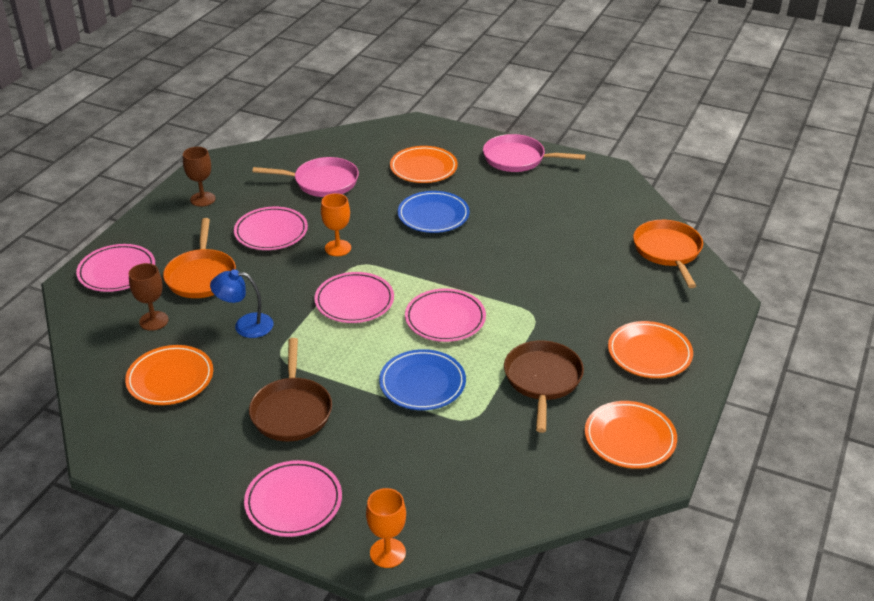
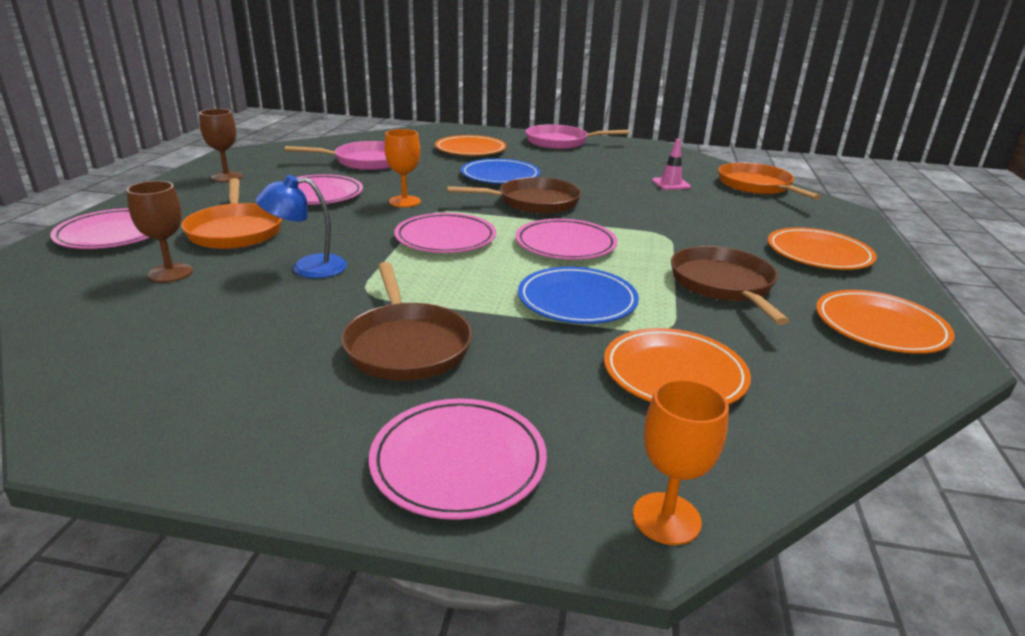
camera: 15 degrees left, 10 degrees down
orange plate [125,345,213,405] -> orange plate moved to [604,328,751,404]
none -> brown pan [447,177,581,214]
none -> pink traffic cone [652,139,691,190]

